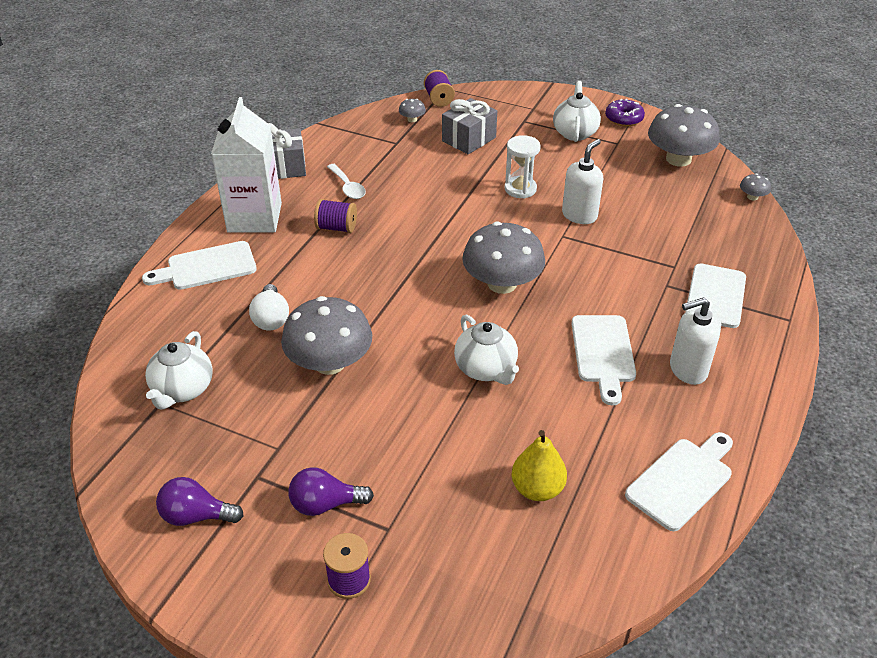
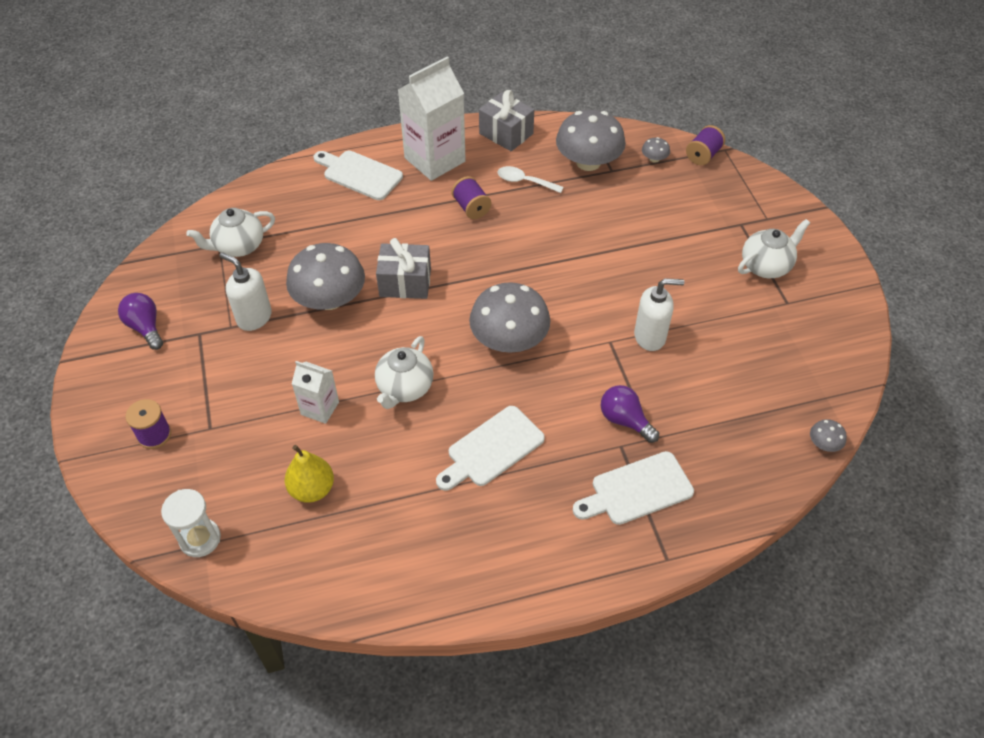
camera: 50 degrees right, 10 degrees up
white light bulb [249,284,289,330] -> none
purple light bulb [288,467,374,516] -> purple light bulb moved to [601,385,659,443]
white spoon [327,164,366,199] -> white spoon turned 90 degrees clockwise [497,166,564,193]
grey gift [442,98,497,154] -> grey gift moved to [376,238,431,299]
white hourglass [504,135,541,199] -> white hourglass moved to [161,489,221,557]
purple donut [605,99,645,126] -> none
white cutting board [625,432,733,531] -> none
grey mushroom [648,104,719,167] -> grey mushroom moved to [556,110,626,171]
white soap dispenser [670,297,720,385] -> white soap dispenser moved to [219,252,272,331]
none -> white carton [292,361,339,424]

